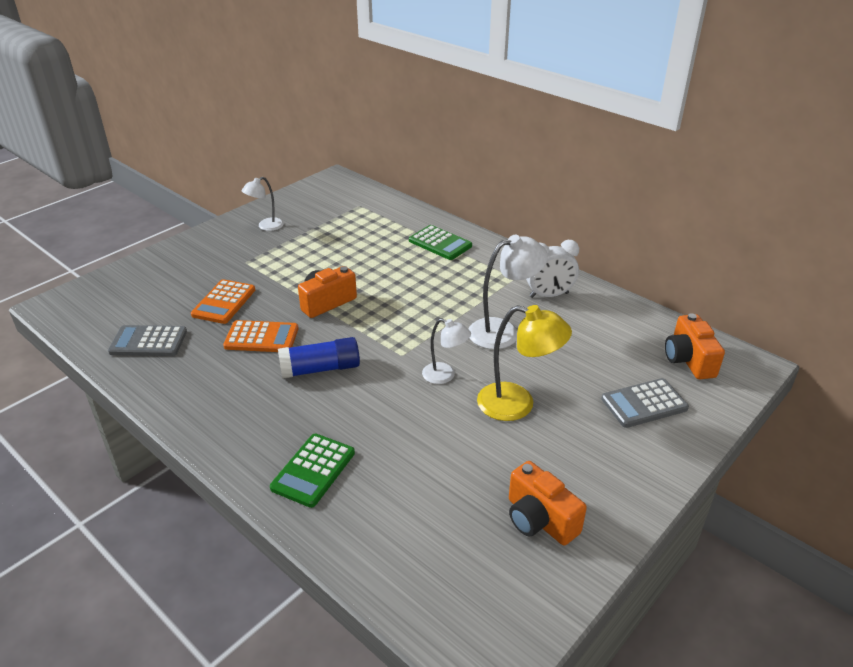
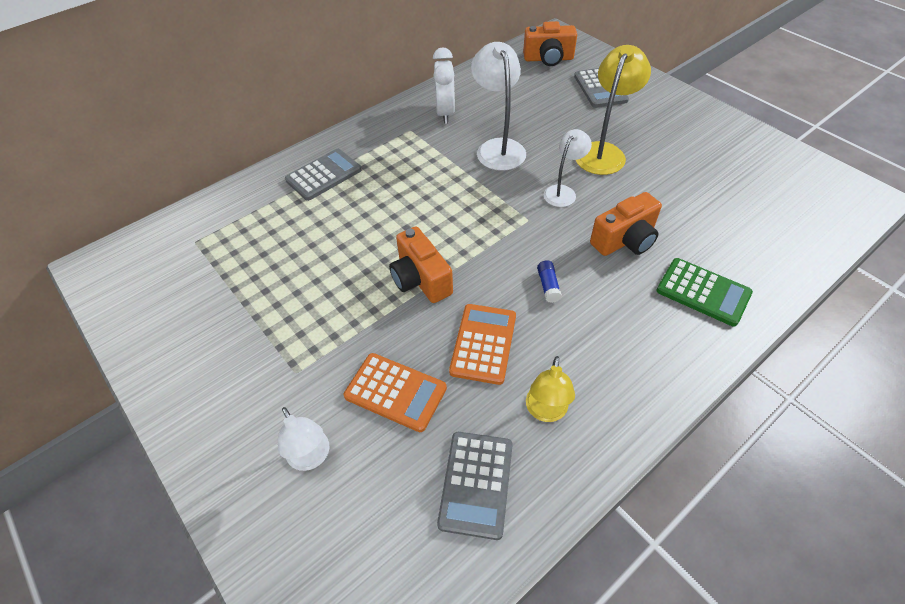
camera: 80 degrees left, 15 degrees up
white lamp [242,177,284,231] -> white lamp moved to [278,407,329,471]
blue glue stick [278,337,360,379] -> blue glue stick [537,260,562,303], size x0.48
green calculator [409,225,472,260] -> grey calculator [285,149,362,201]
orange camera [509,461,587,545] -> orange camera moved to [590,192,662,256]
none -> yellow lamp [526,356,575,422]

